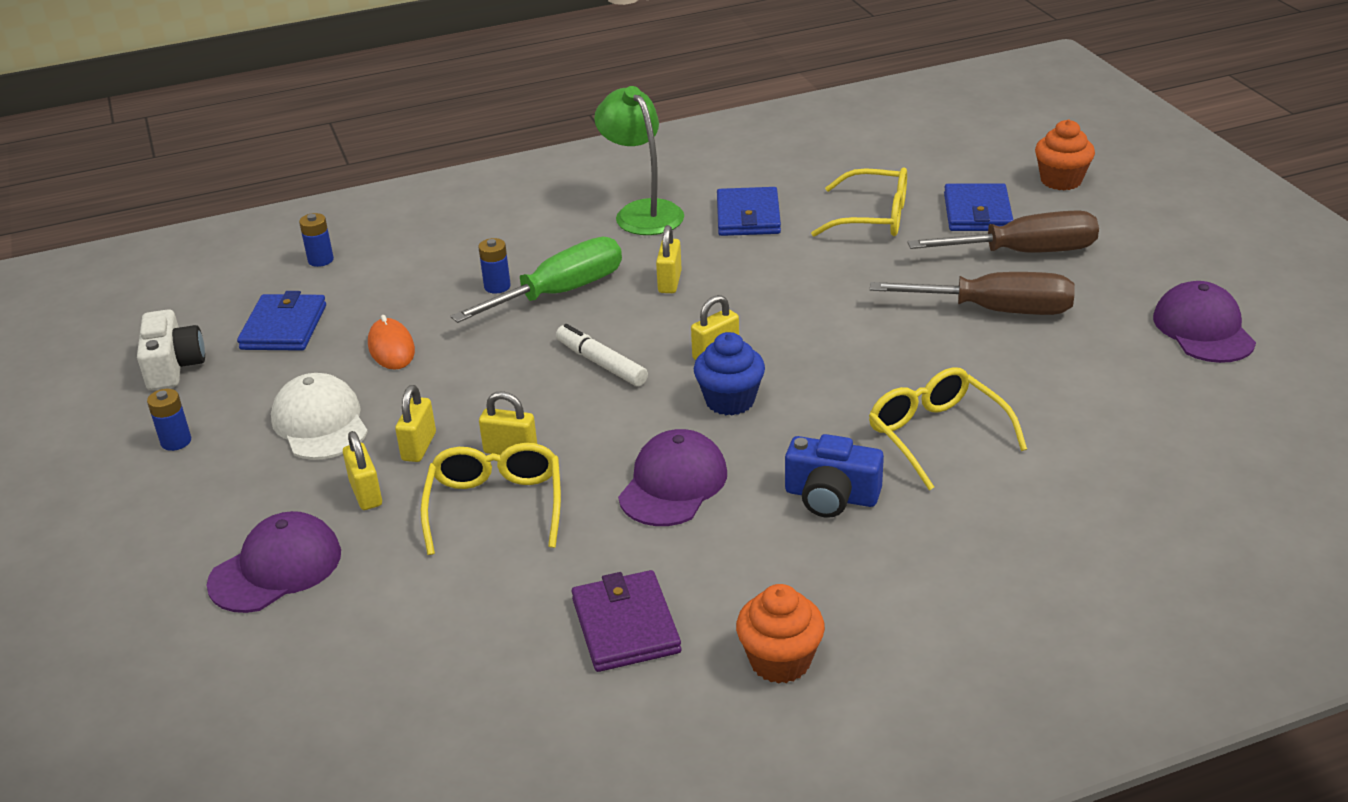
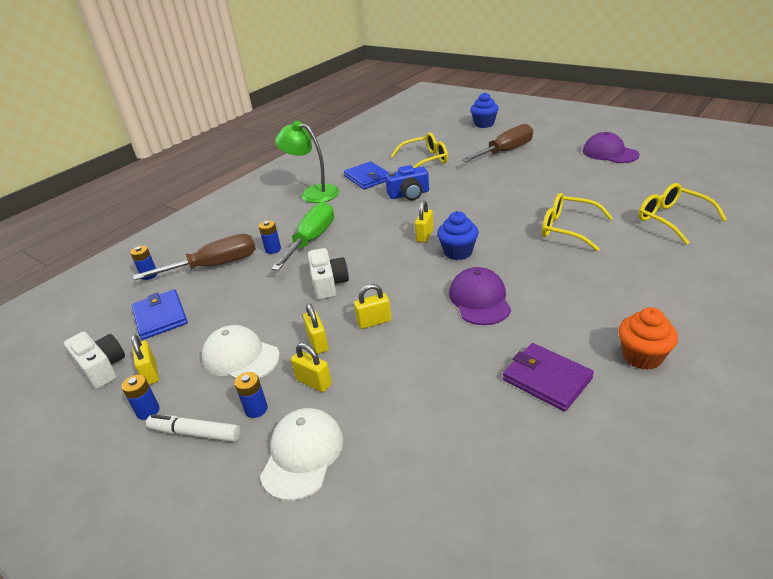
camera: 30 degrees left, 0 degrees up
purple cap [207,511,341,613] -> white cap [260,408,343,501]
orange mouse [368,315,415,370] -> none
yellow glasses [421,443,561,555] -> yellow glasses moved to [638,183,727,245]
white marker [556,324,648,386] -> white marker moved to [146,414,240,442]
yellow padlock [656,225,682,293] -> yellow padlock moved to [131,334,159,385]
blue camera [785,434,884,518] -> blue camera moved to [385,165,429,201]
brown screwdriver [870,272,1074,315] -> brown screwdriver moved to [133,234,256,280]
blue wallet [944,183,1013,231] -> none
orange cupcake [1035,119,1095,190] -> blue cupcake [470,92,499,128]
none -> blue battery [235,372,268,418]
none -> white camera [308,248,349,300]

